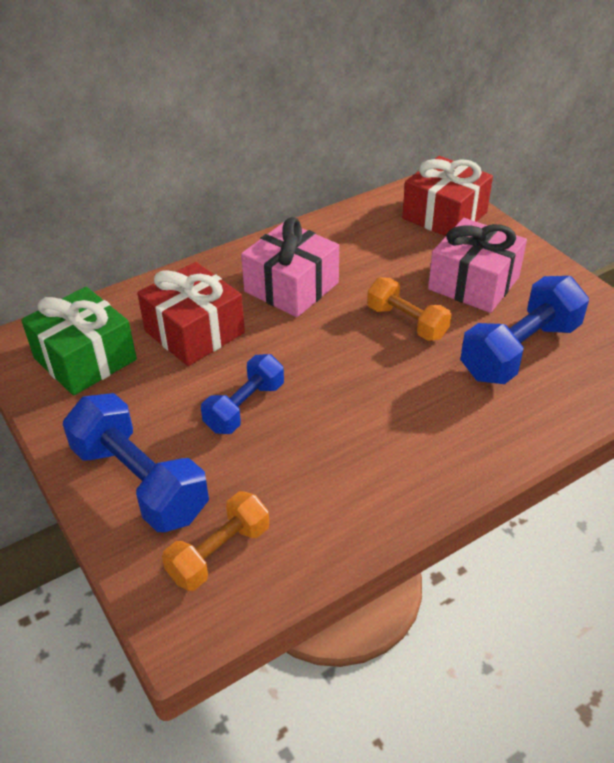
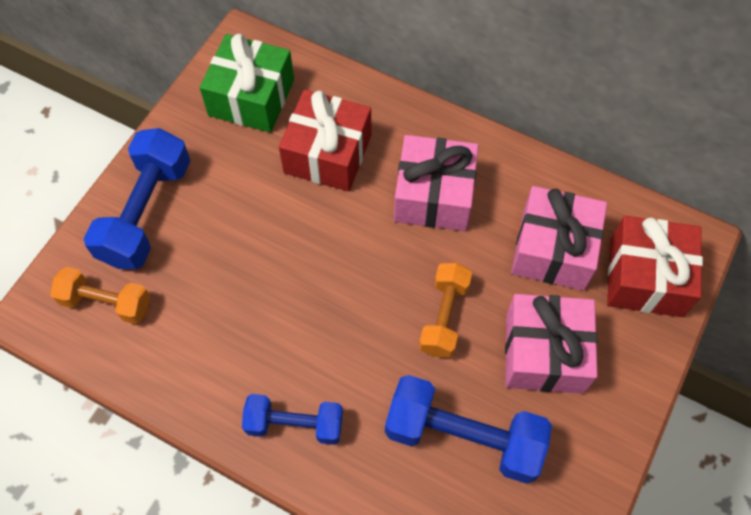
camera: 60 degrees right, 20 degrees up
blue dumbbell [201,354,284,434] -> blue dumbbell moved to [242,394,343,445]
none -> pink gift [511,186,607,291]

